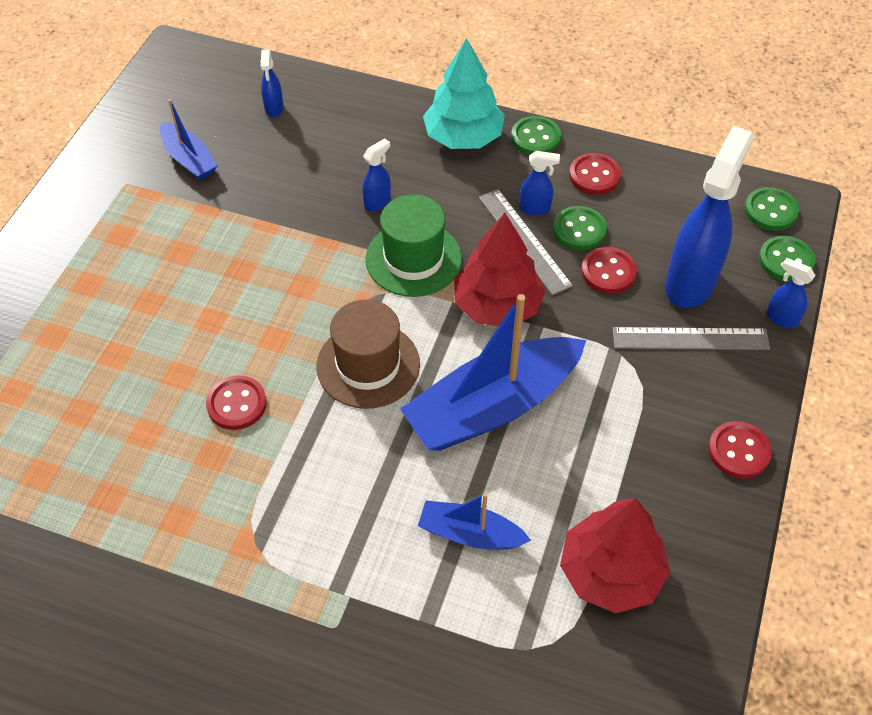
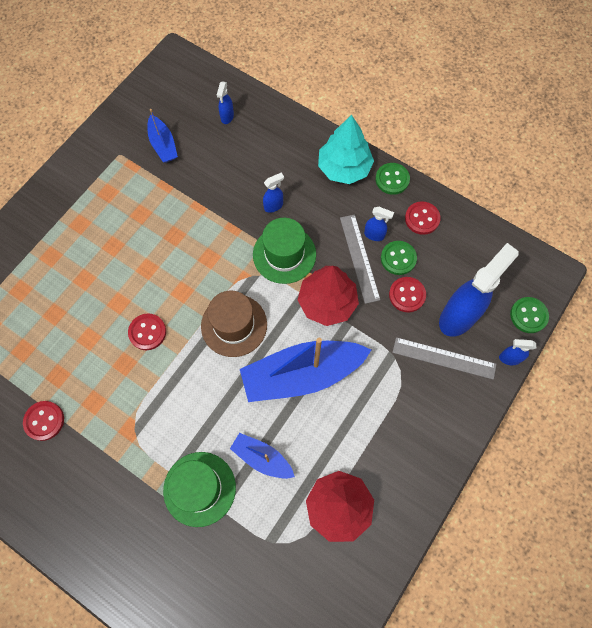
camera: 15 degrees right, 15 degrees up
red button [708,421,772,479] -> red button moved to [23,401,64,441]
green button [745,187,799,231] -> none
blue spray bottle [766,258,816,328] -> blue spray bottle turned 45 degrees counterclockwise [499,339,536,365]
none -> green hat [163,452,236,527]

